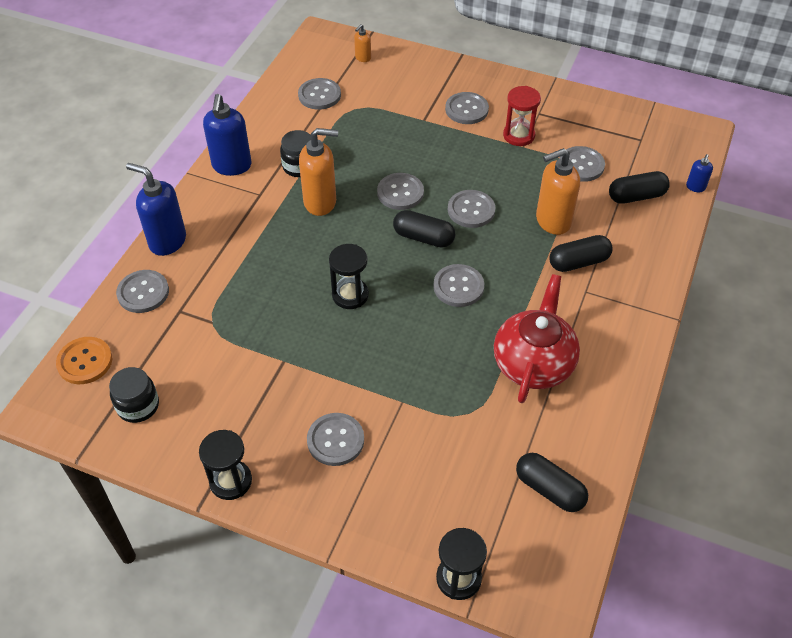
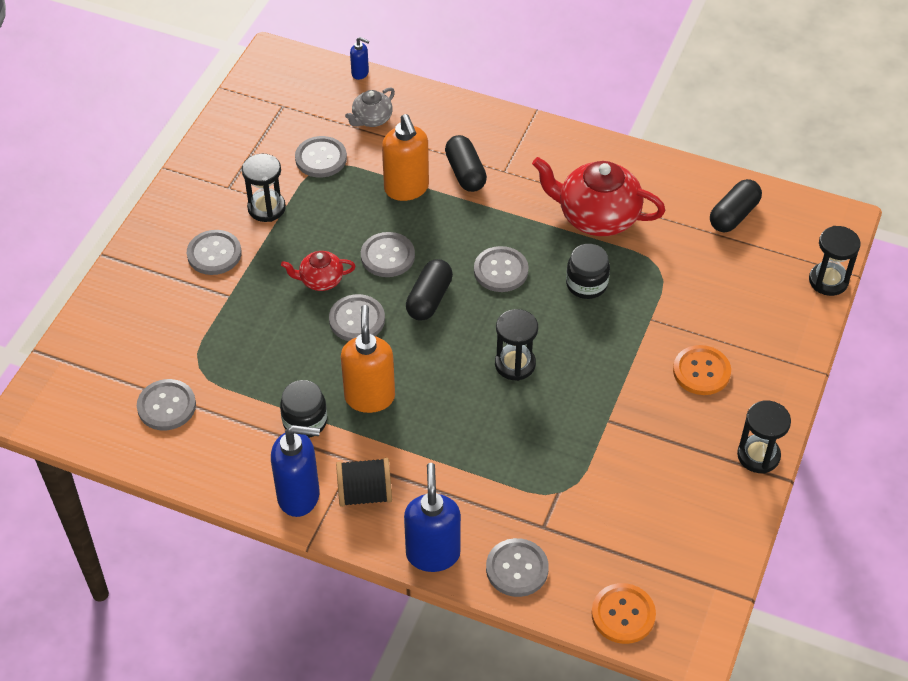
camera: 90 degrees left, 0 degrees up
black jar [109,367,159,423] -> black jar moved to [566,244,610,299]
blue soap dispenser [126,163,186,256] -> blue soap dispenser turned 150 degrees clockwise [404,463,461,572]
grey button [307,413,364,466] -> orange button [673,345,731,395]
orange soap dispenser [354,24,371,62] -> none
red hourglass [503,86,541,146] -> black hourglass [242,154,286,222]
black capsule [609,171,670,204] -> grey teapot [345,87,395,127]
none -> red teapot [281,251,356,291]
none -> black spool [336,458,392,507]

